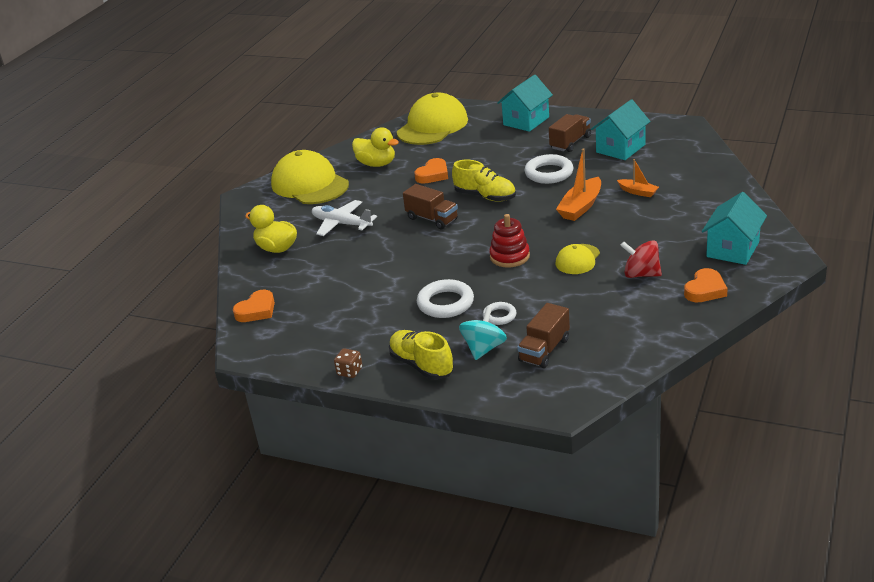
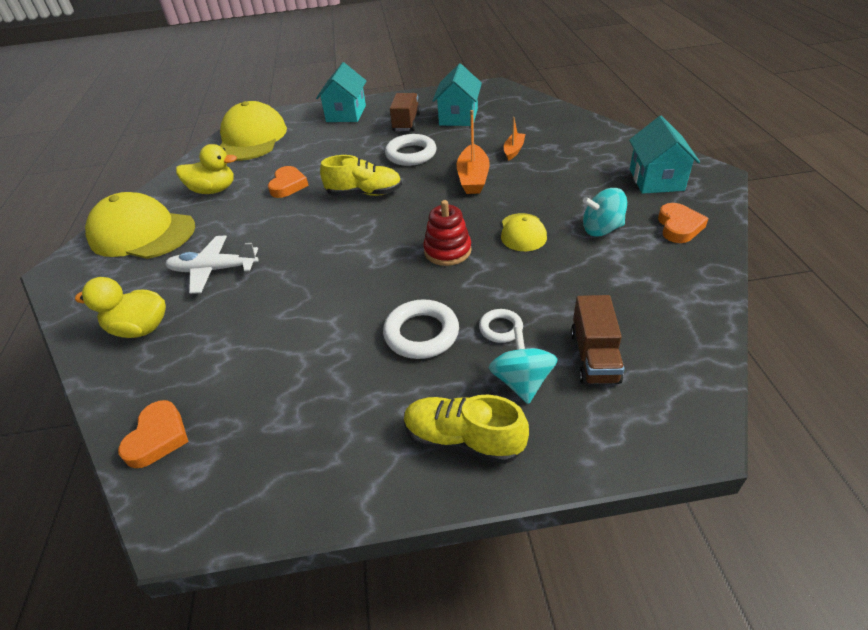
camera: 30 degrees left, 10 degrees up
brown dice [334,348,362,378] -> none
brown truck [403,184,458,229] -> none
orange boat [617,159,659,197] -> orange boat turned 75 degrees counterclockwise [504,117,525,161]
red spinning top [620,240,662,278] -> turquoise spinning top [583,188,627,237]

